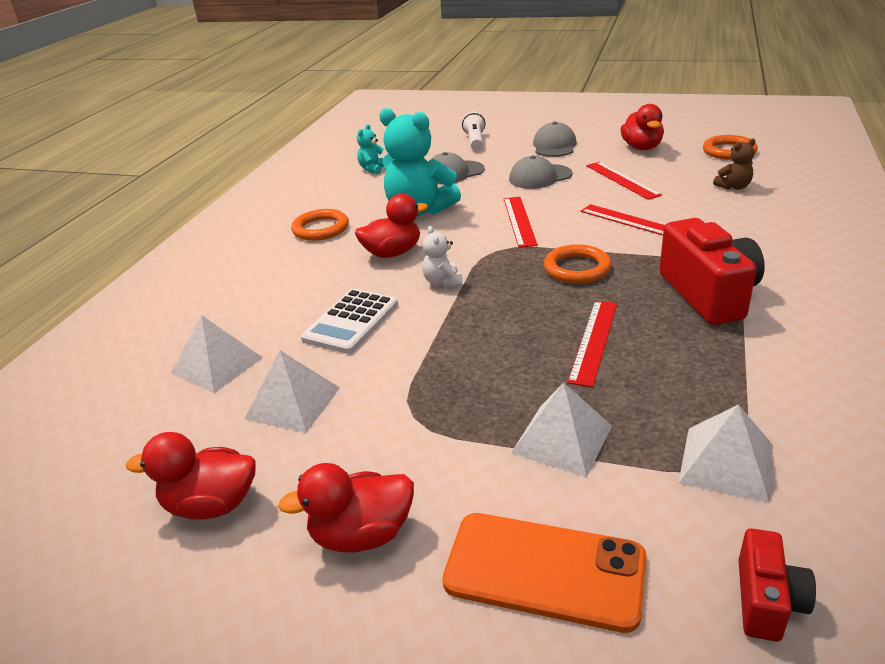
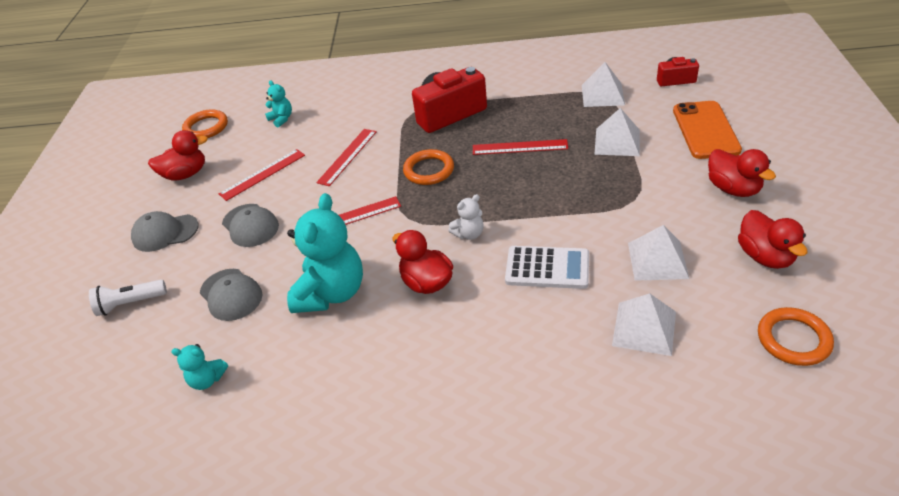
camera: 105 degrees left, 10 degrees up
orange ring [291,209,349,241] -> orange ring moved to [758,307,834,366]
brown teddy bear [713,138,755,190] -> turquoise teddy bear [265,80,292,127]

